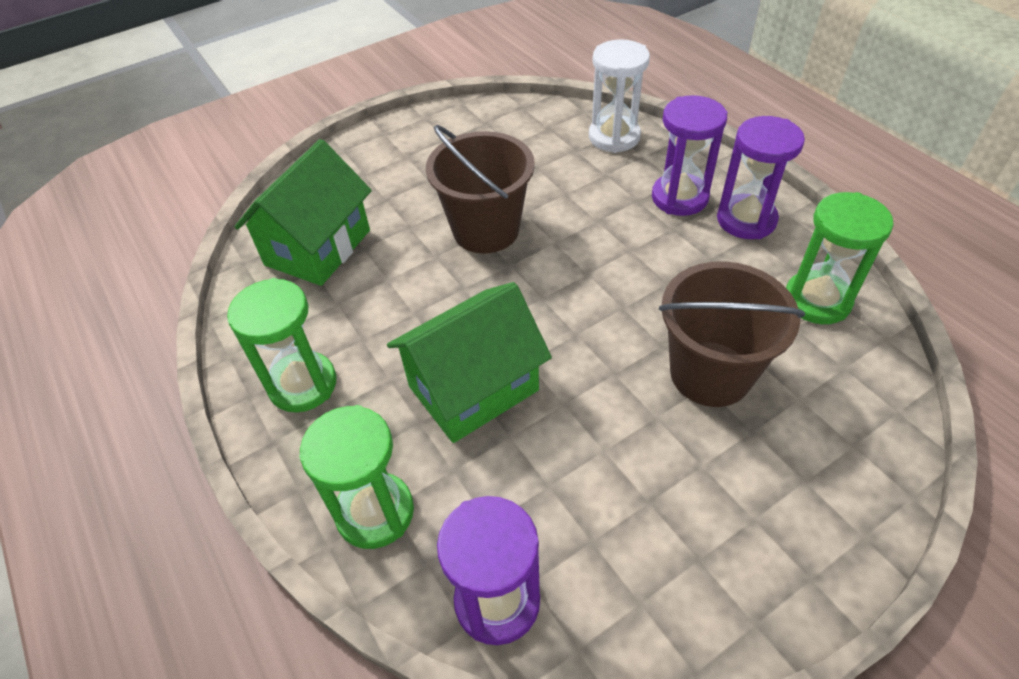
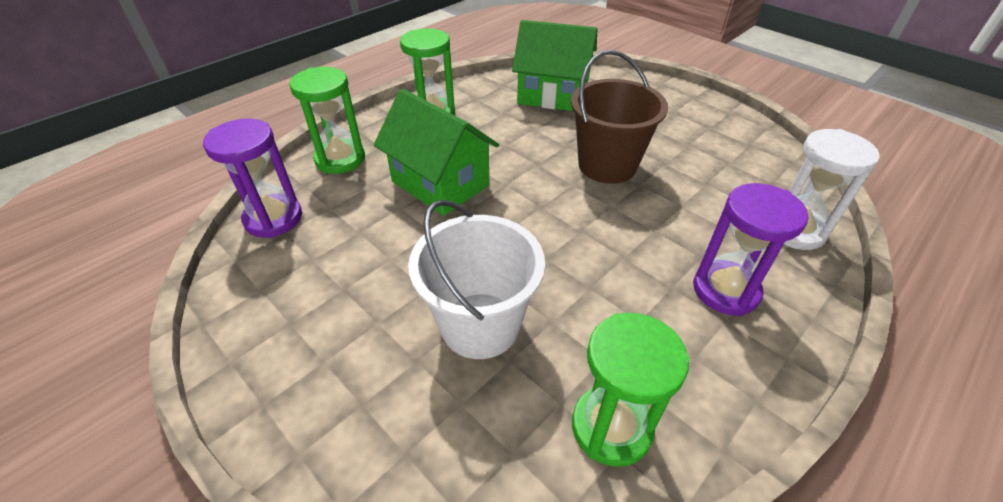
camera: 75 degrees right, 5 degrees down
brown bucket [659,261,805,407] -> white bucket [408,200,545,359]
purple hourglass [717,116,805,239] -> none

